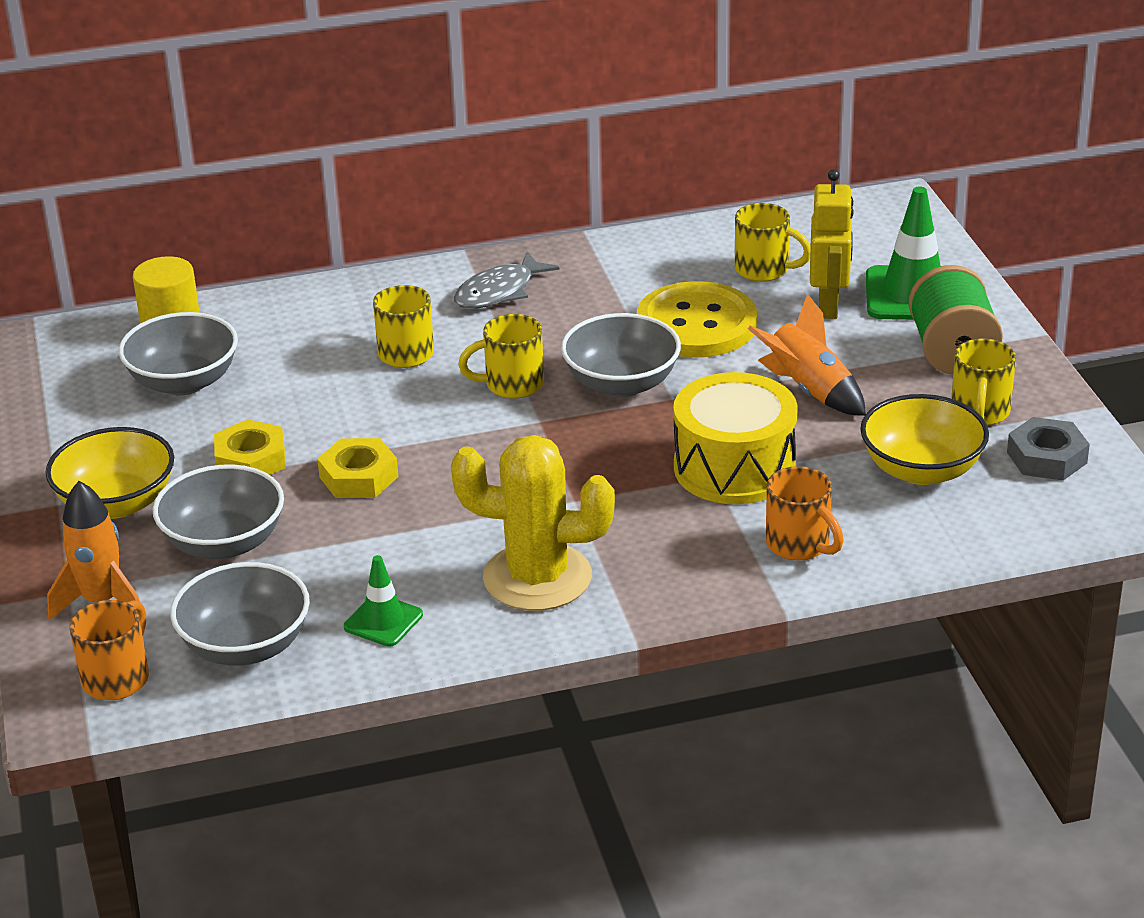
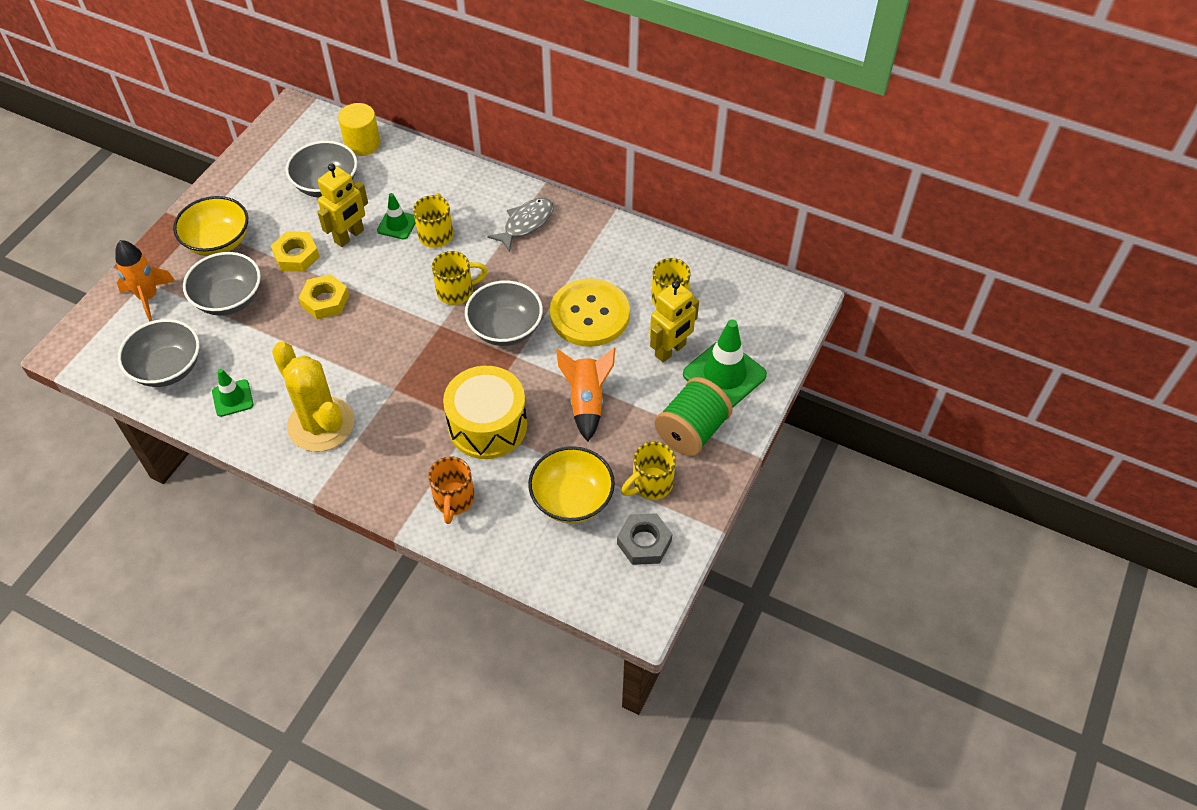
camera: 40 degrees right, 20 degrees up
orange mug [69,600,149,700] -> none
grey fish [454,252,559,309] -> grey fish turned 135 degrees clockwise [487,198,553,252]
yellow mug [458,314,544,399] -> yellow mug turned 135 degrees clockwise [432,251,488,305]
none -> yellow robot [317,163,368,247]
none -> green traffic cone [377,193,416,239]

